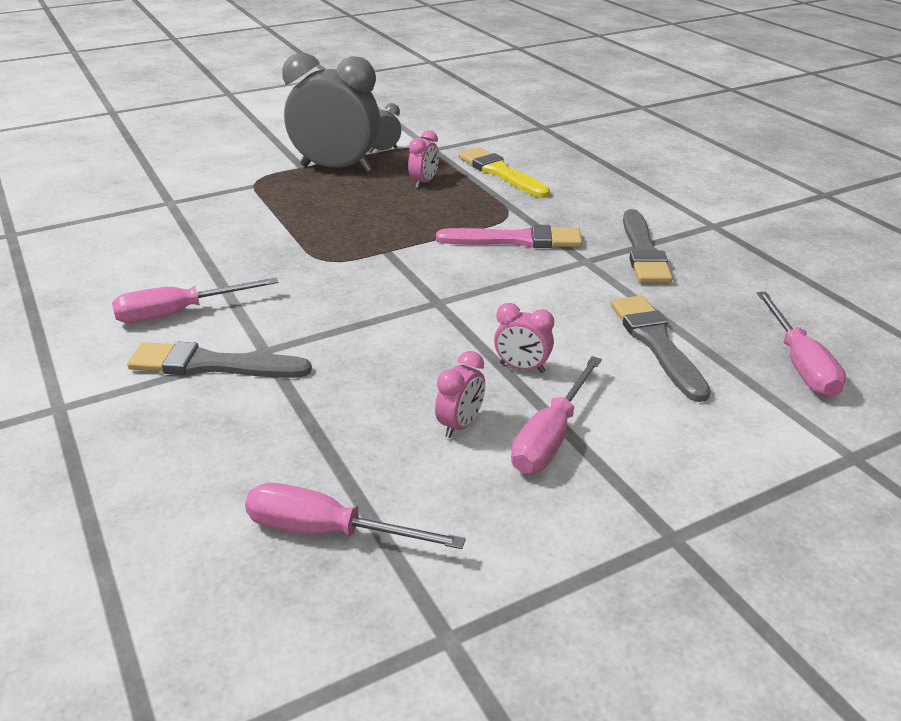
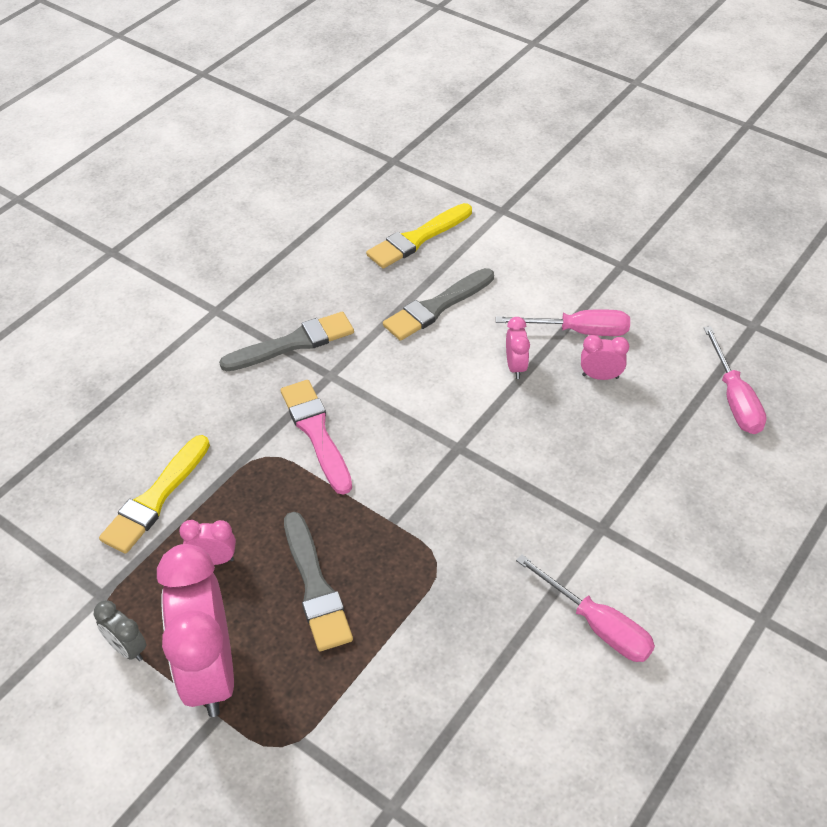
camera: 115 degrees left, 15 degrees up
grey brush [127,342,312,378] -> grey brush moved to [284,512,353,651]
grey clock [282,53,380,172] -> pink clock [157,544,234,717]
pink screwdriver [757,292,846,397] -> yellow brush [366,203,472,269]

